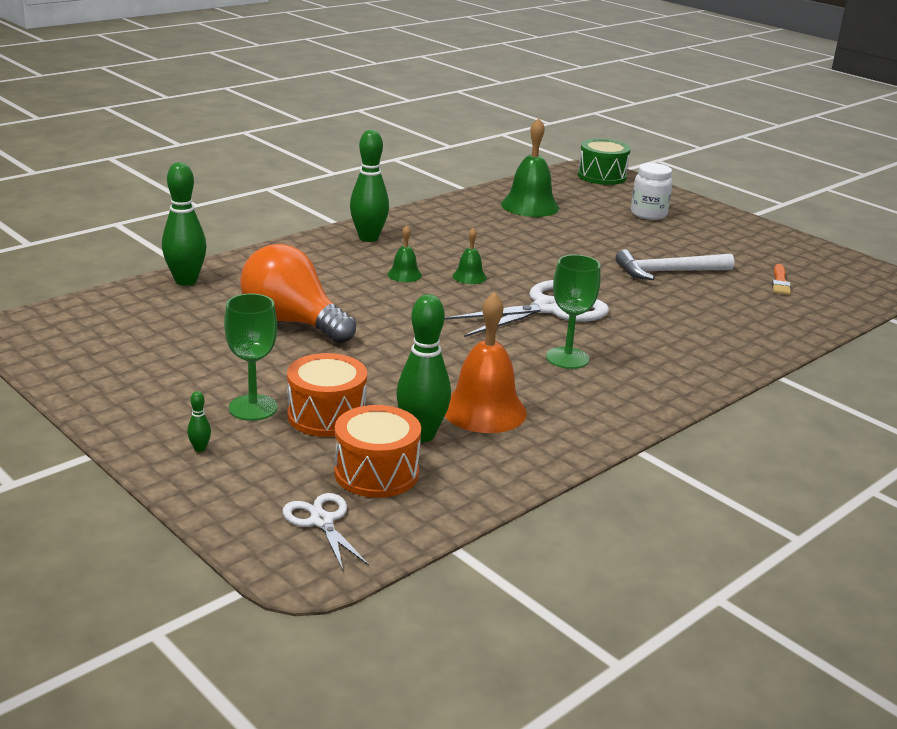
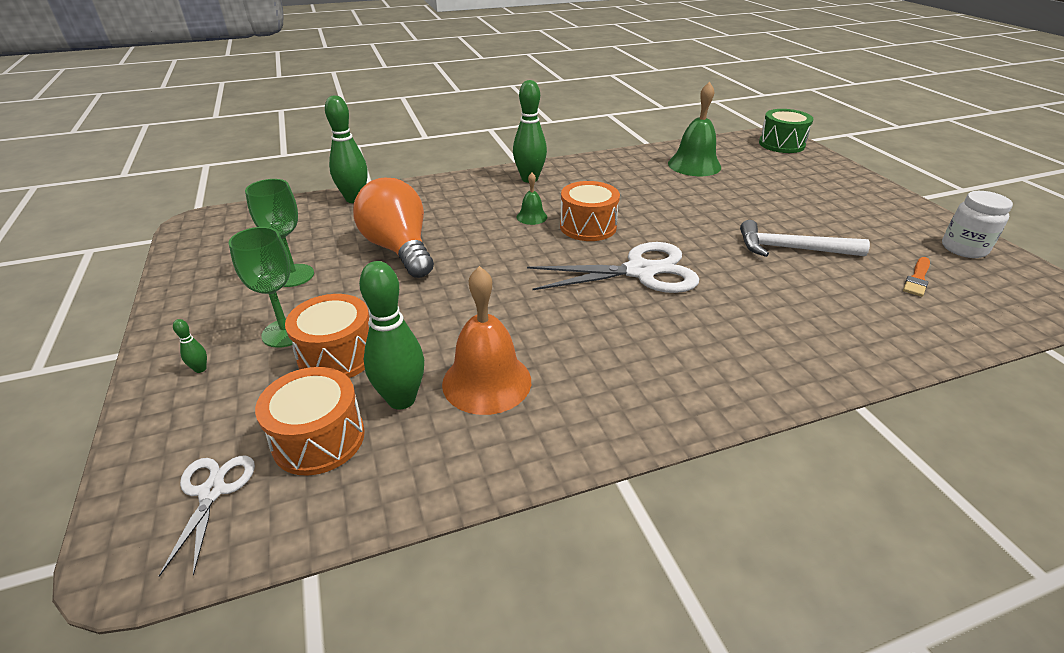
camera: 25 degrees right, 10 degrees up
green bell [452,228,487,284] -> orange drum [560,181,620,241]
green goblet [546,255,601,369] -> green goblet moved to [245,179,314,287]
white jar [631,163,673,220] -> white jar moved to [942,191,1013,258]

